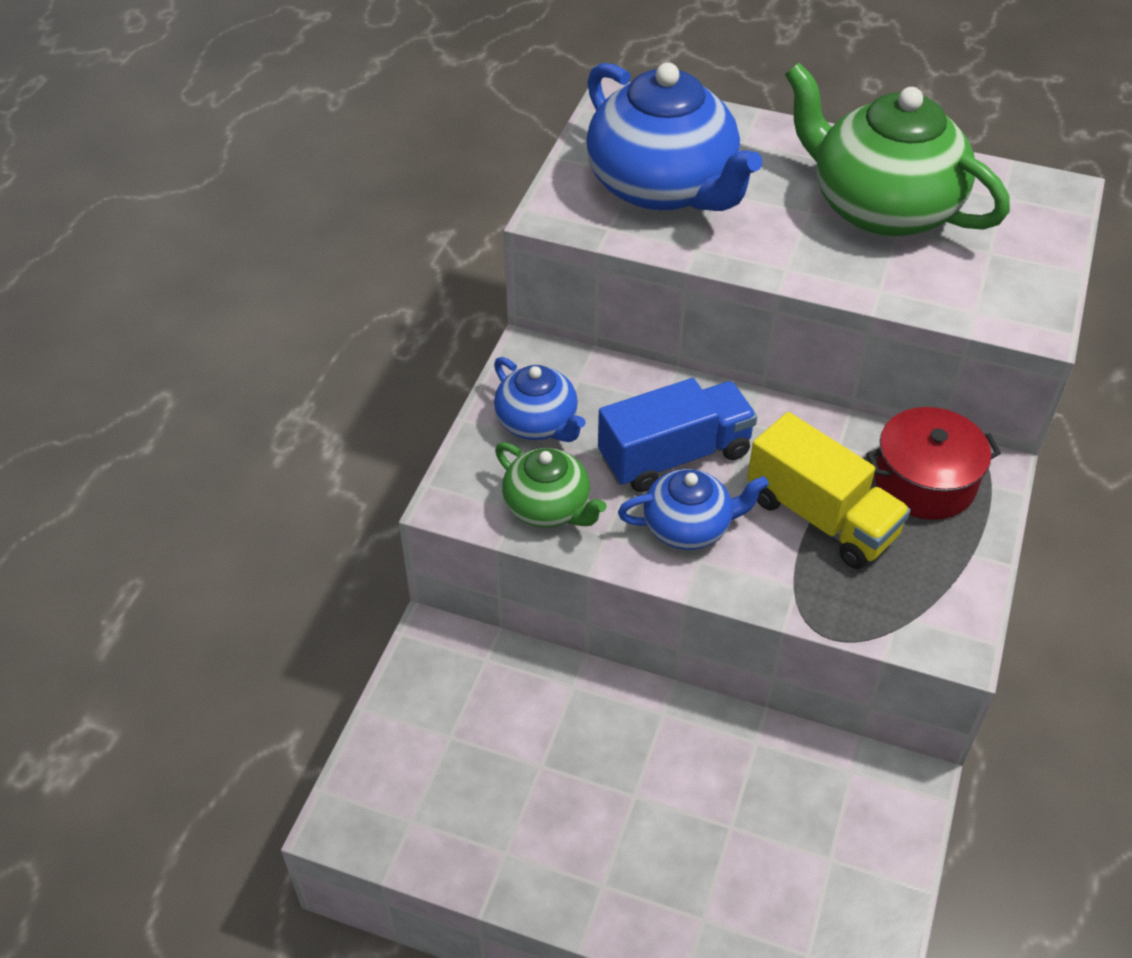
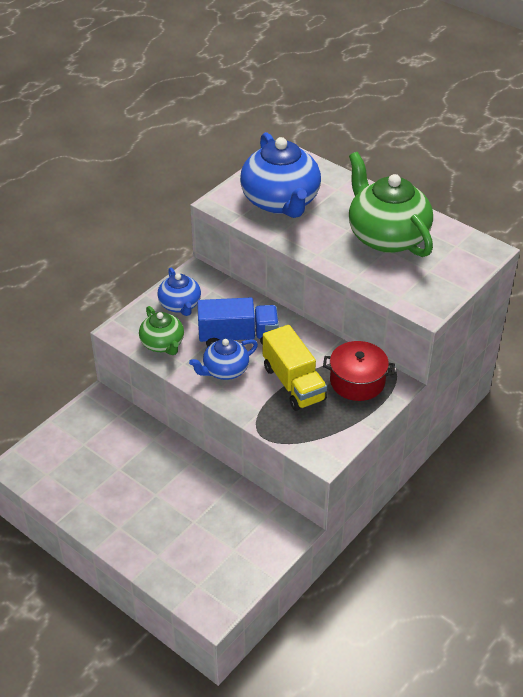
camera: 20 degrees right, 5 degrees down
blue teapot [618,469,769,550] -> blue teapot turned 135 degrees clockwise [189,338,258,380]

